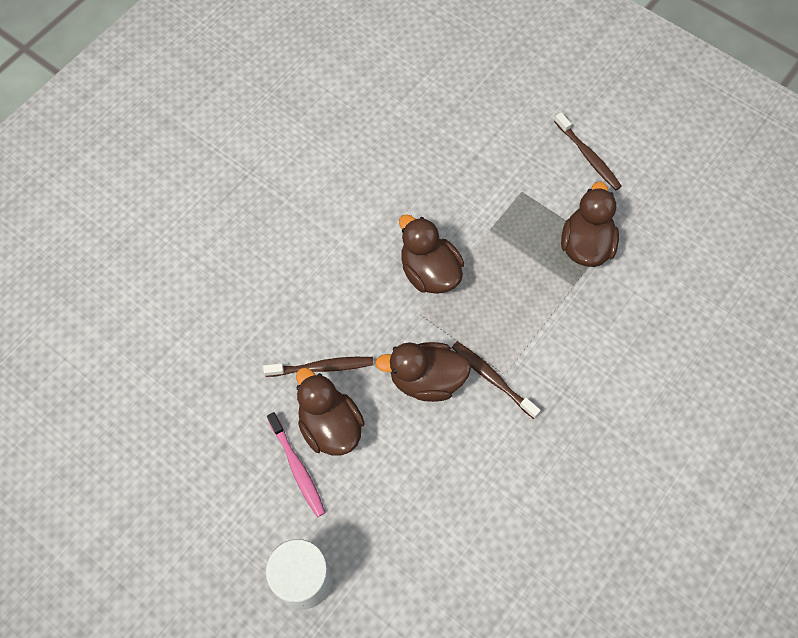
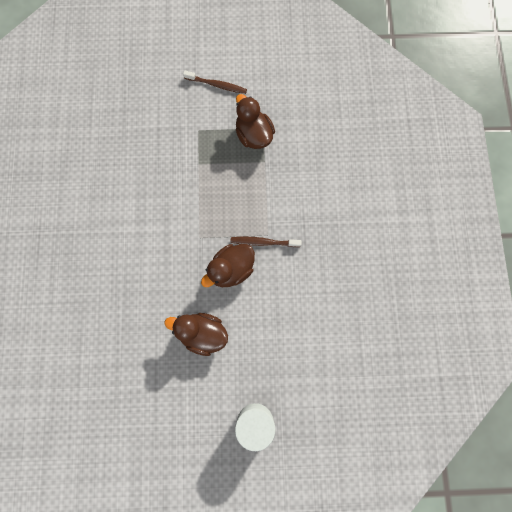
camera: 40 degrees left, 10 degrees up
brown toothbrush [263,357,373,377] -> none
pink toothbrush [267,412,326,517] -> none
brown duck [399,214,464,294] -> none

